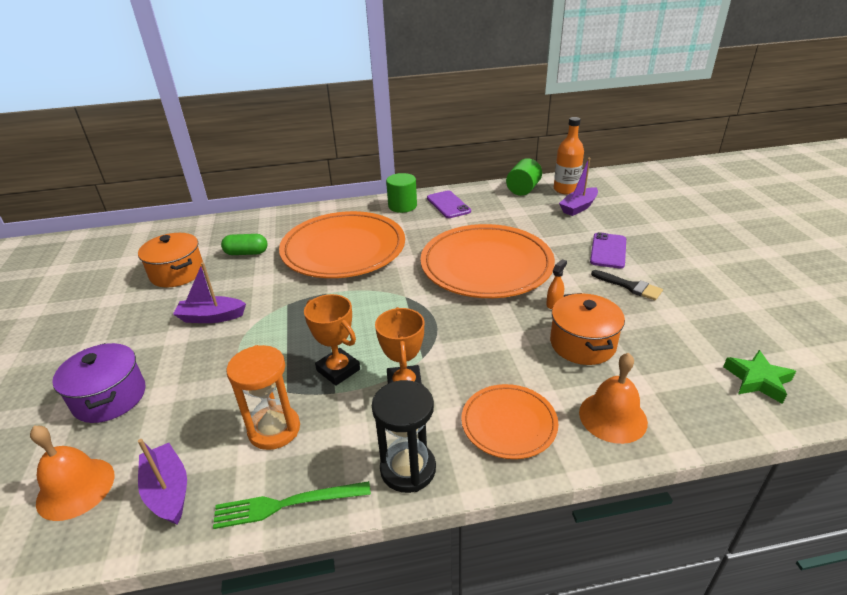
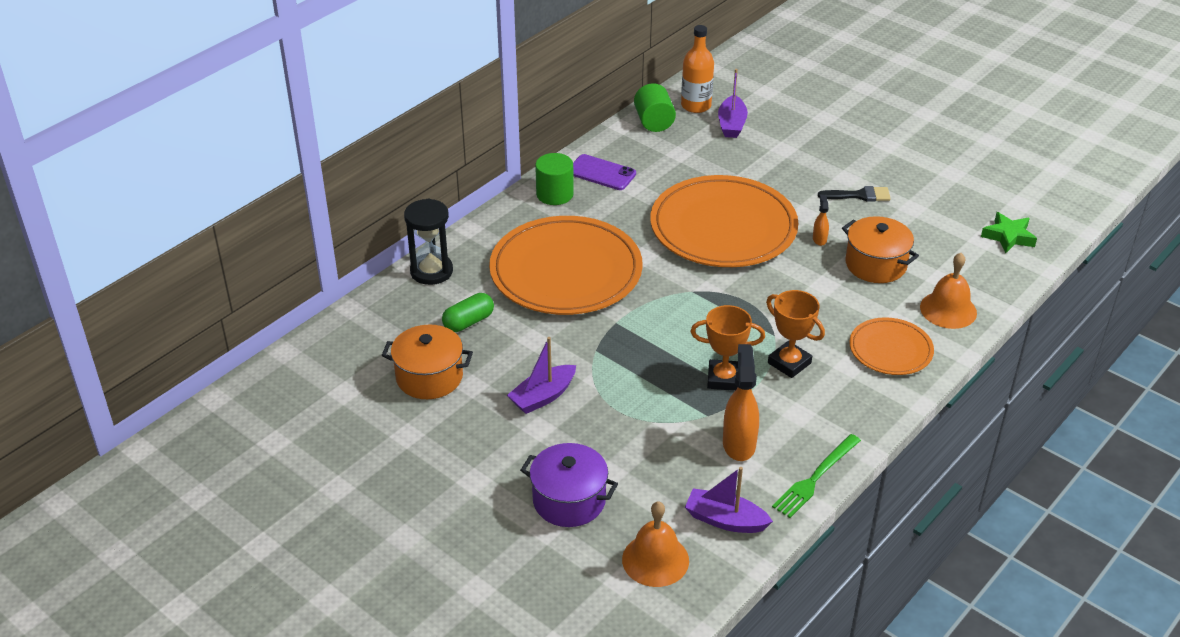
camera: 40 degrees left, 5 degrees up
orange hourglass [226,345,300,450] -> orange spray bottle [723,344,759,461]
black hourglass [372,380,436,493] -> black hourglass moved to [404,198,453,285]
purple phone [590,232,626,269] -> none

